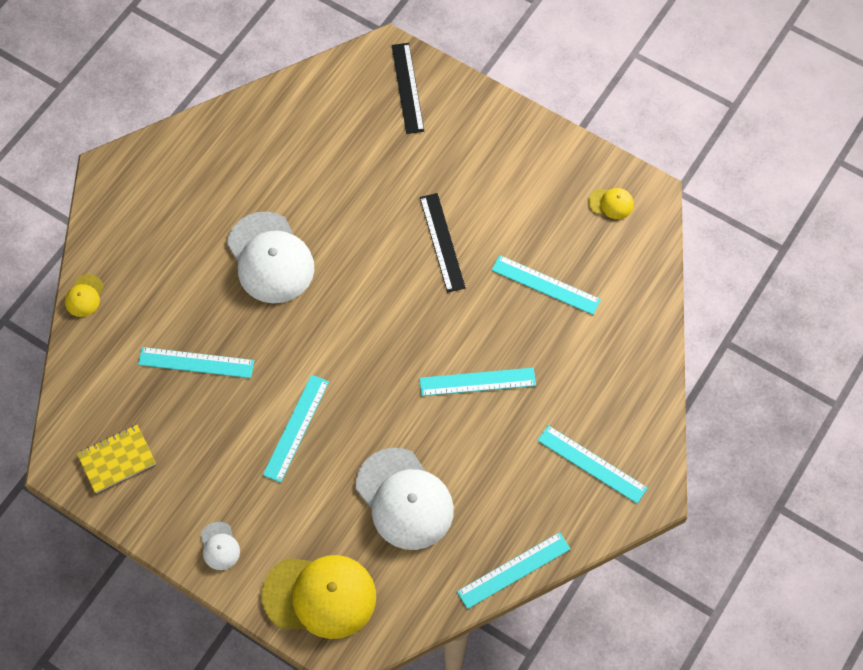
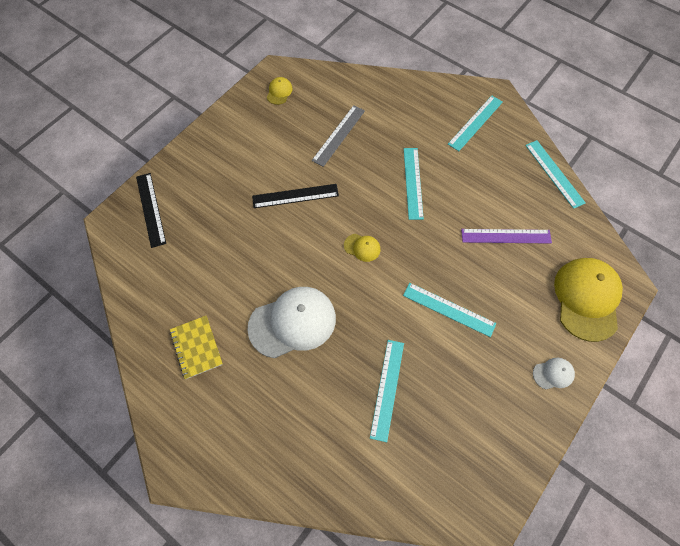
camera: 85 degrees left, 0 degrees up
yellow cap [65,274,104,317] -> yellow cap moved to [344,234,380,262]
yellow notebook [77,425,156,493] -> yellow notebook moved to [170,316,223,379]
white cap [356,448,454,550] -> purple ruler [461,229,552,244]
black ruler [391,43,424,134] -> black ruler turned 75 degrees clockwise [136,173,166,248]
turquoise ruler [492,255,601,315] -> grey ruler [312,105,365,167]

